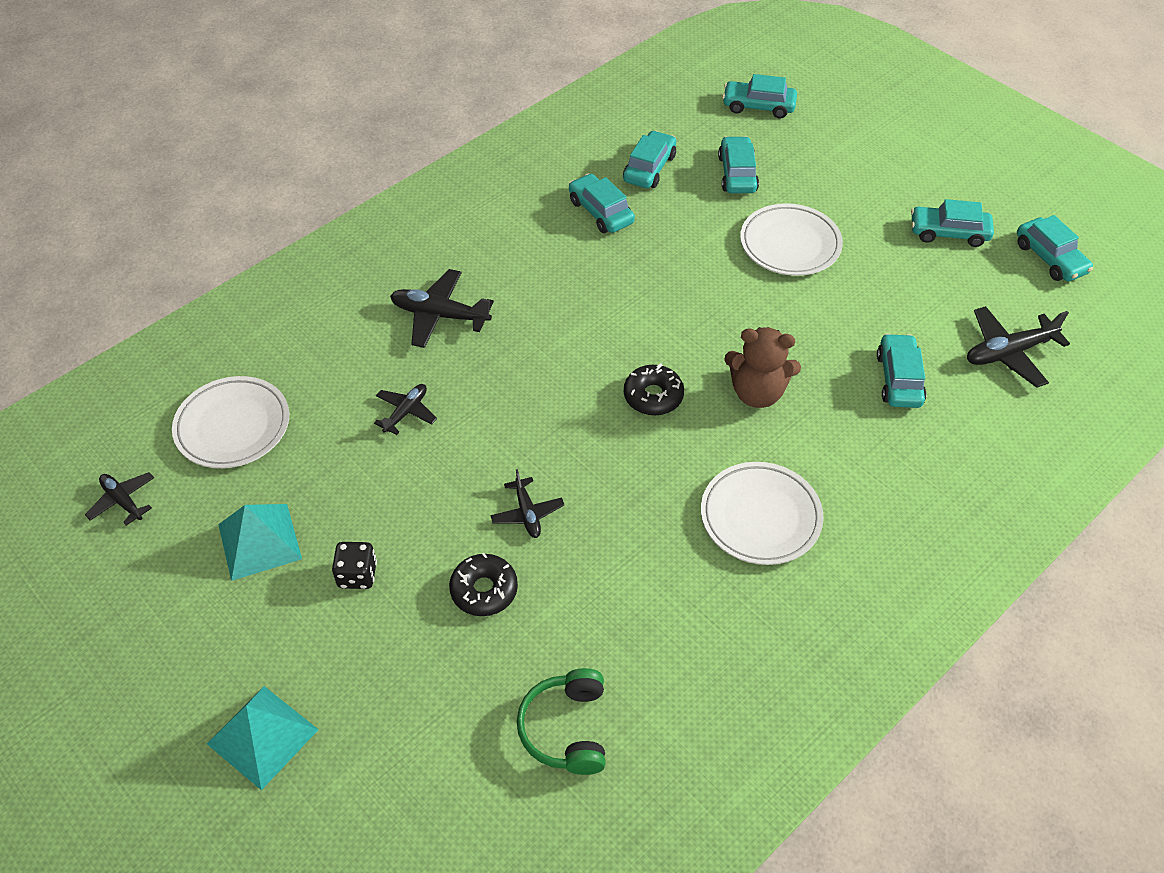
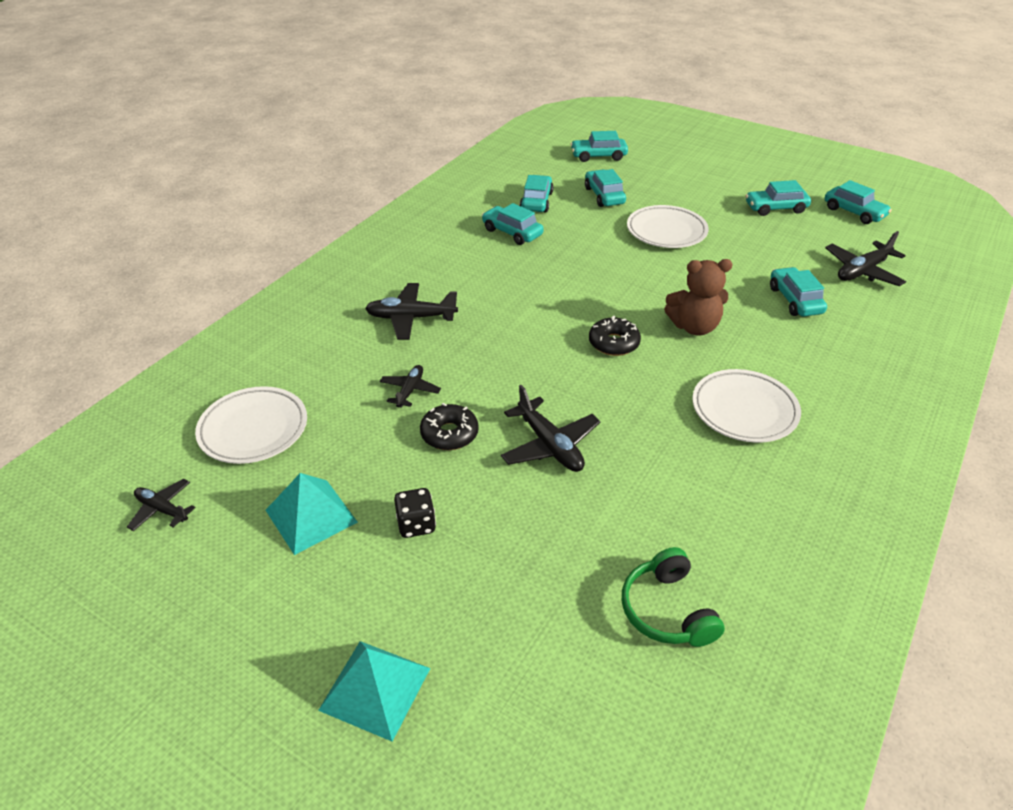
camera: 15 degrees left, 10 degrees down
black donut [449,553,518,616] -> black donut moved to [420,403,479,450]
black plane [490,469,564,538] -> black plane [501,385,601,472], size x1.64

